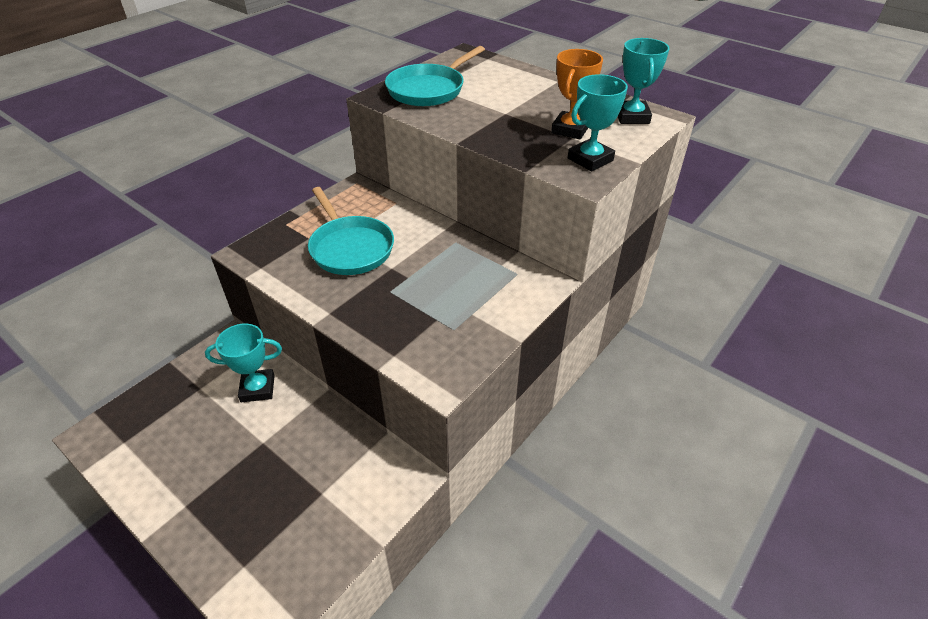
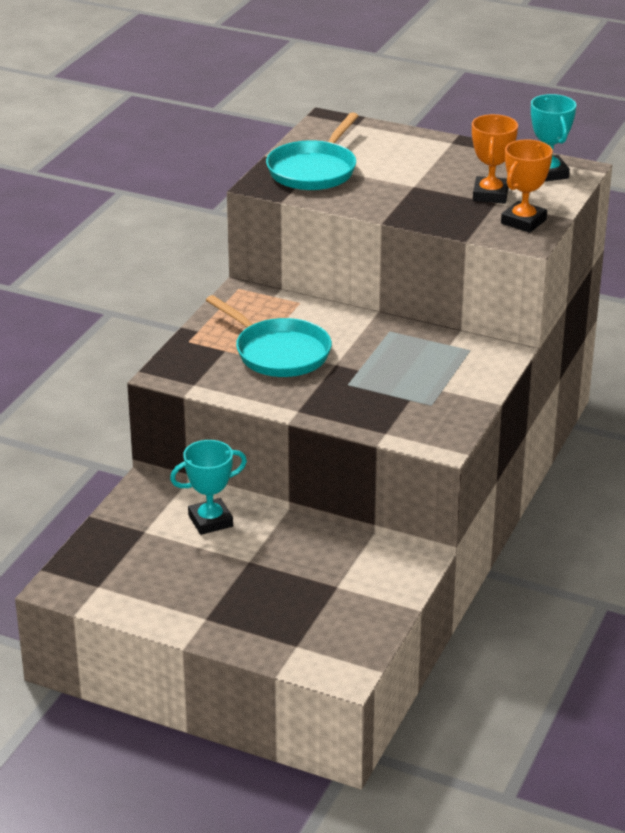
camera: 15 degrees left, 10 degrees down
turquoise trophy [568,74,628,172] -> orange trophy [501,139,553,233]

